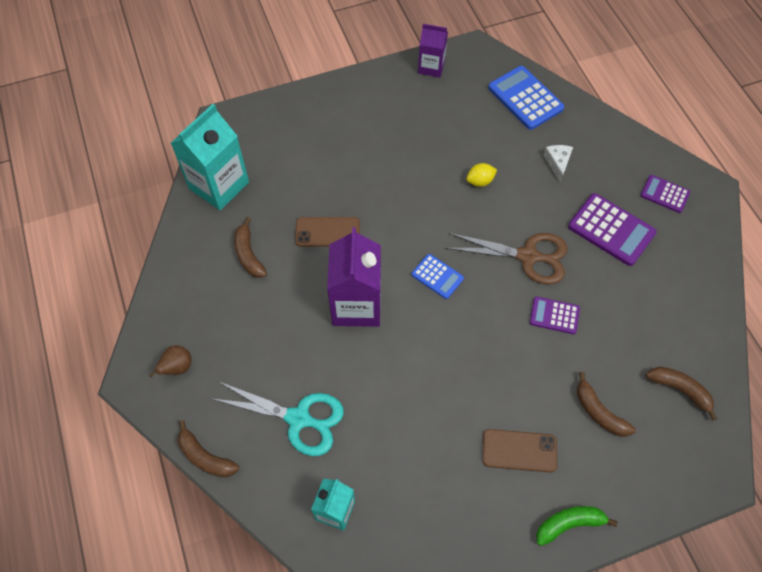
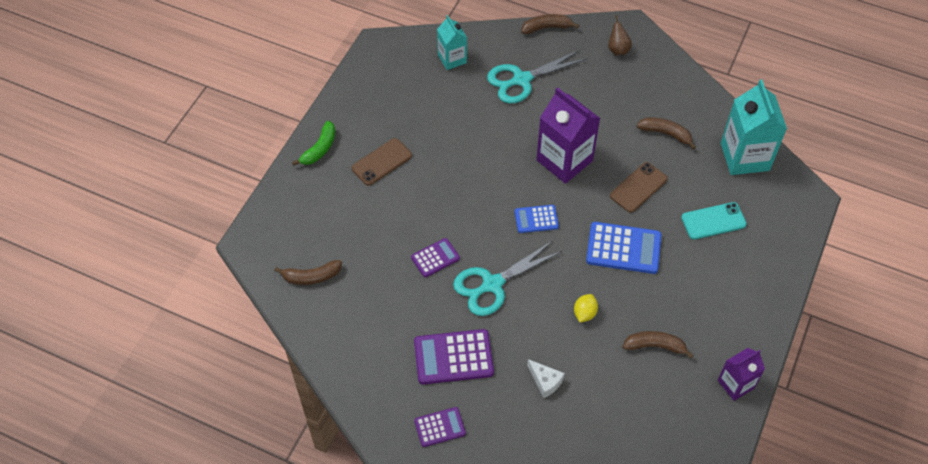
camera: 135 degrees right, 5 degrees down
brown scissors [445,233,568,285] -> turquoise scissors [453,241,562,316]
blue calculator [488,66,564,130] -> blue calculator moved to [586,222,662,274]
brown banana [577,372,636,437] -> brown banana moved to [623,331,694,358]
none -> turquoise phone [681,202,747,240]

